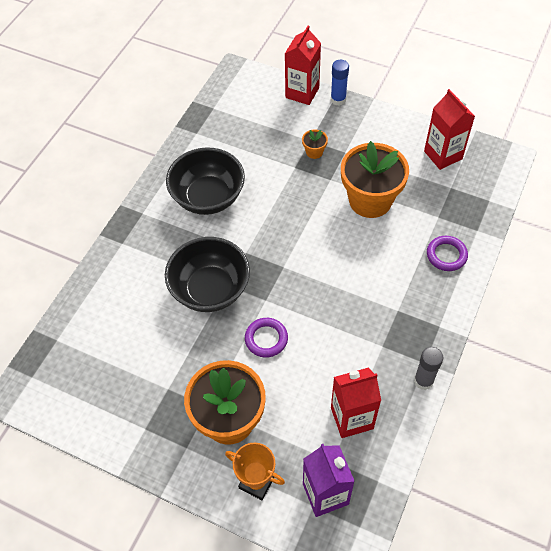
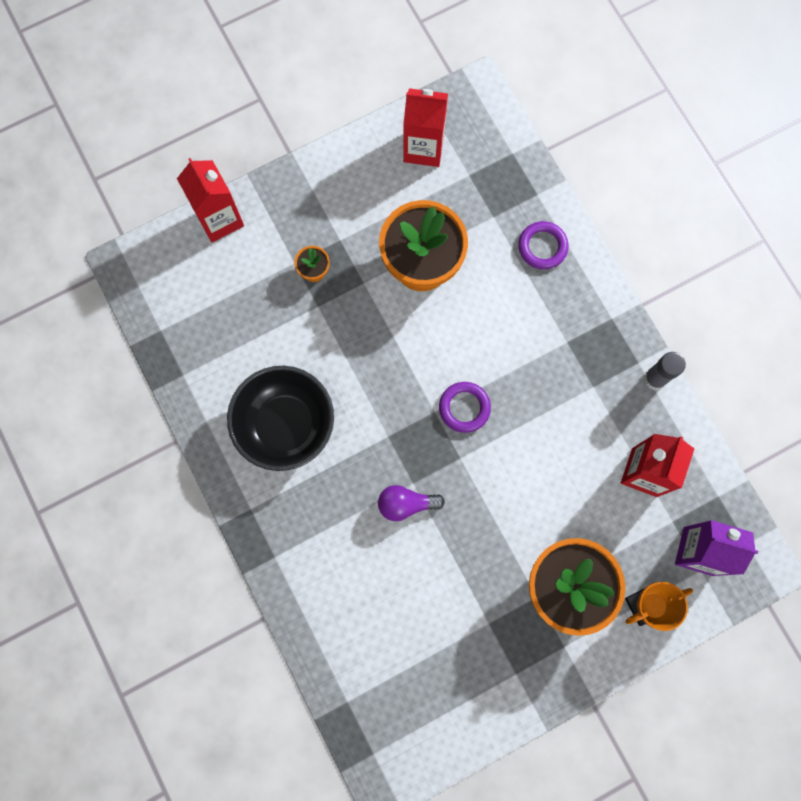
camera: 55 degrees left, 20 degrees up
black bowl [165,237,250,312] -> purple light bulb [378,485,445,521]
purple ring [245,318,288,357] -> purple ring moved to [439,382,491,433]
blue glue stick [331,60,349,106] -> none

